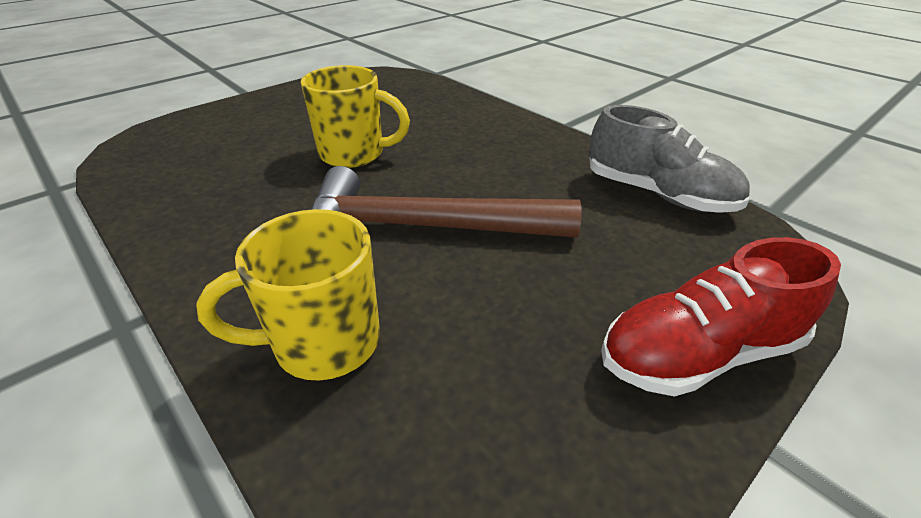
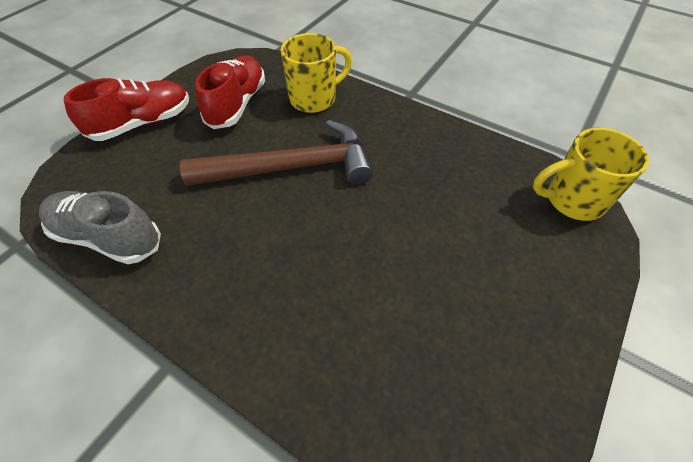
camera: 165 degrees right, 15 degrees up
yellow mug [301,65,410,168] -> yellow mug moved to [533,128,649,221]
none -> red shoe [195,55,265,129]

